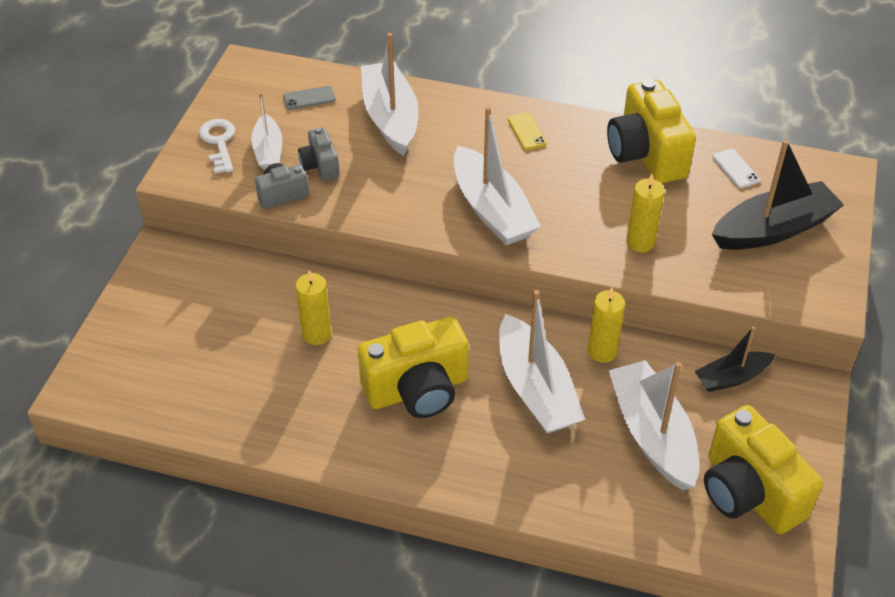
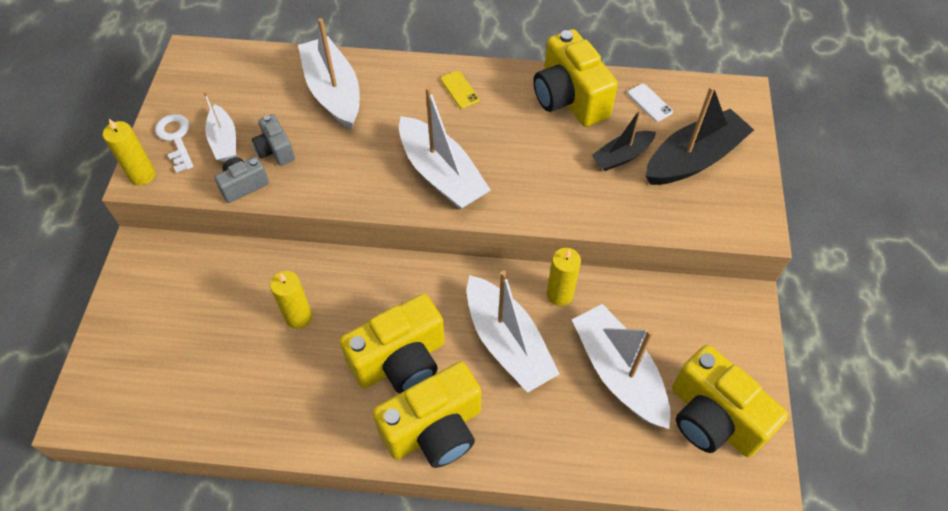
camera: 10 degrees left, 10 degrees up
grey phone [283,86,336,110] -> none
yellow candle [626,174,665,253] -> yellow candle moved to [103,119,156,185]
black boat [694,326,775,392] -> black boat moved to [591,110,656,171]
none -> yellow camera [373,362,481,468]

